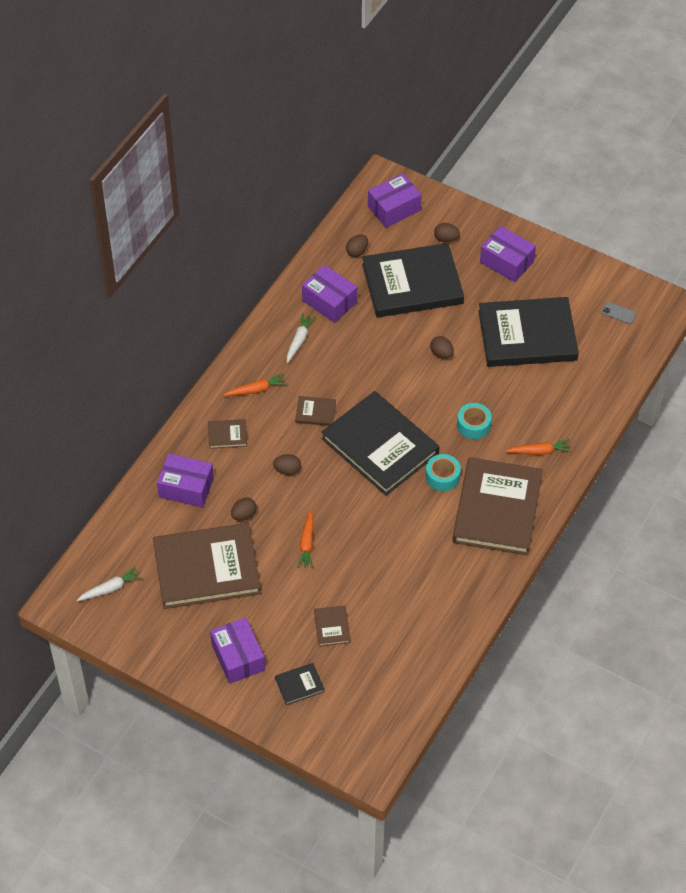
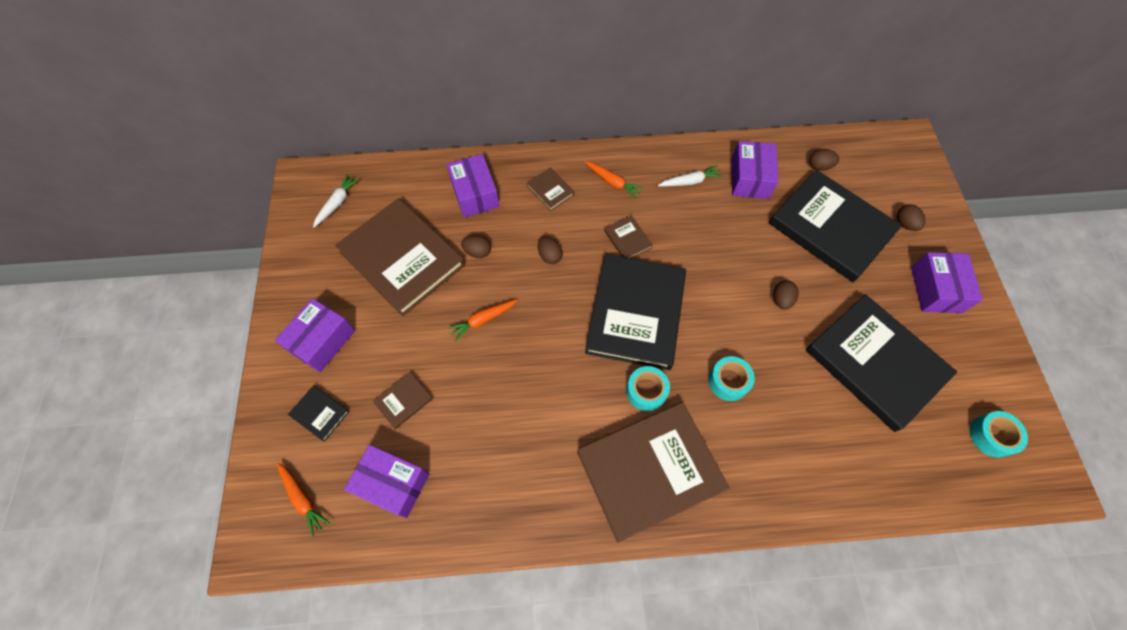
camera: 55 degrees right, 10 degrees up
white carrot [77,566,142,601] -> white carrot turned 90 degrees counterclockwise [313,174,360,227]
purple box [368,173,422,228] -> purple box moved to [344,445,429,518]
orange carrot [505,439,571,455] -> orange carrot moved to [277,463,330,537]
grey phone [601,302,637,324] -> turquoise tape [970,411,1028,458]

